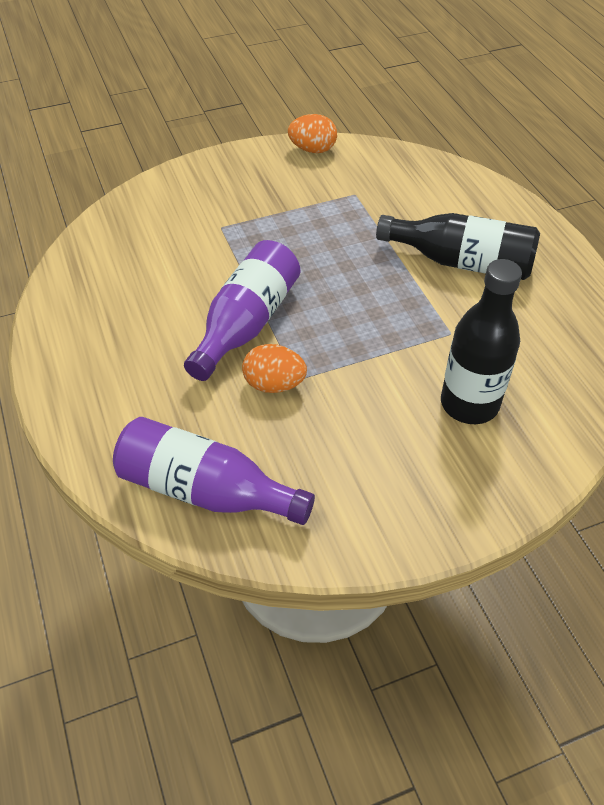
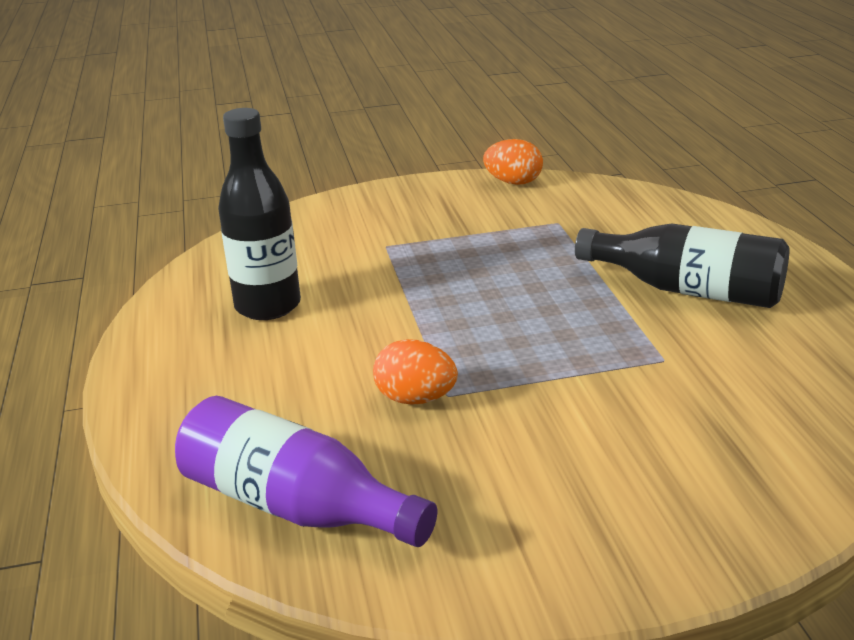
camera: 10 degrees right, 20 degrees down
purple bottle [184,240,300,381] -> none
black bottle [441,259,522,424] -> black bottle moved to [218,108,301,320]

